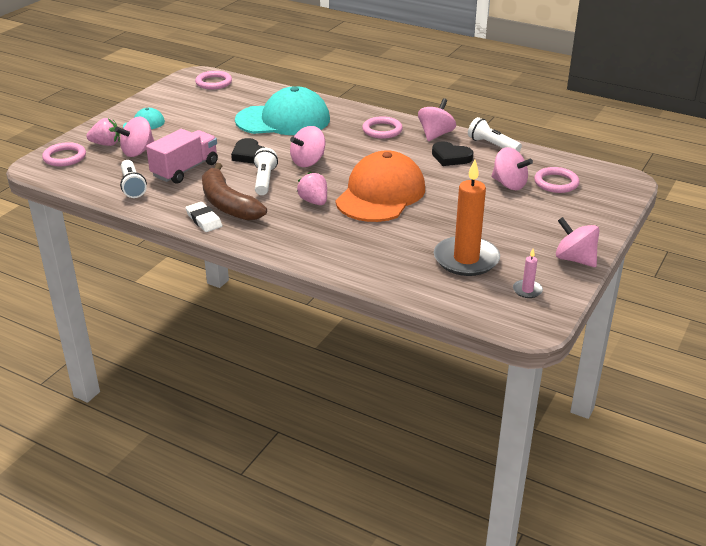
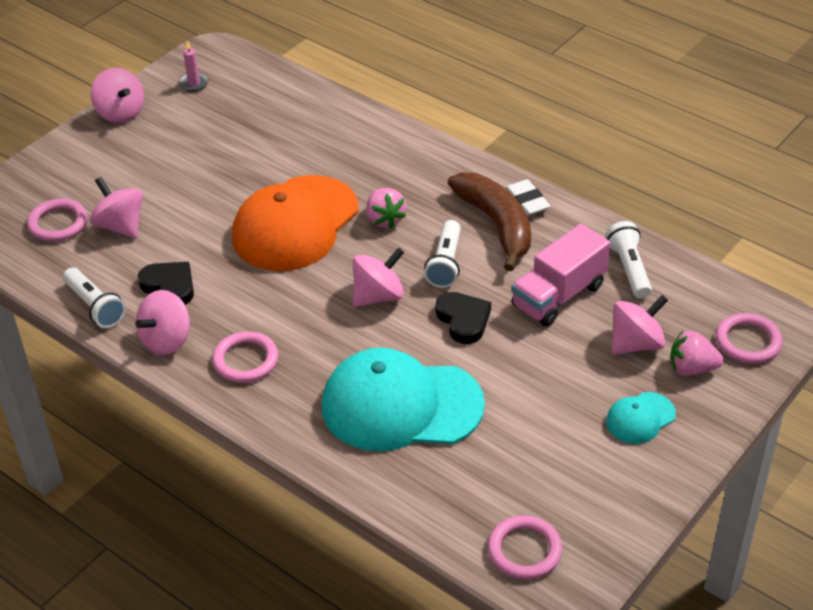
camera: 170 degrees left, 10 degrees up
orange candle [434,159,500,276] -> none

